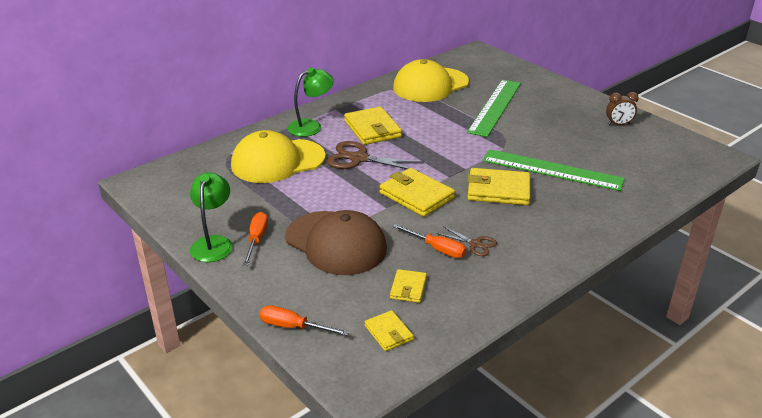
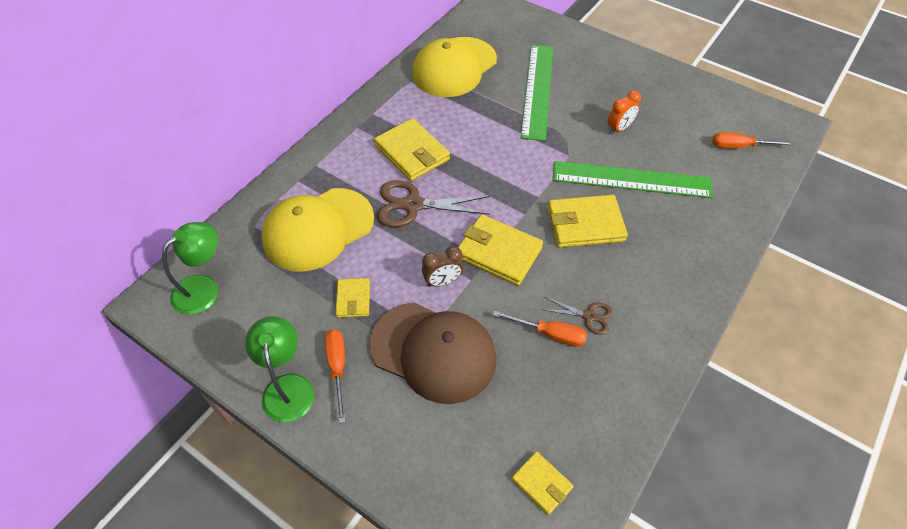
camera: 15 degrees left, 20 degrees up
orange screwdriver [260,306,349,336] -> orange screwdriver moved to [712,132,793,148]
green lamp [288,67,334,137] -> green lamp moved to [162,222,218,315]
yellow wallet [390,269,427,303] -> yellow wallet moved to [336,278,370,318]
brown clock [606,92,639,125] -> brown clock moved to [422,246,463,287]
none -> orange clock [608,91,641,134]

